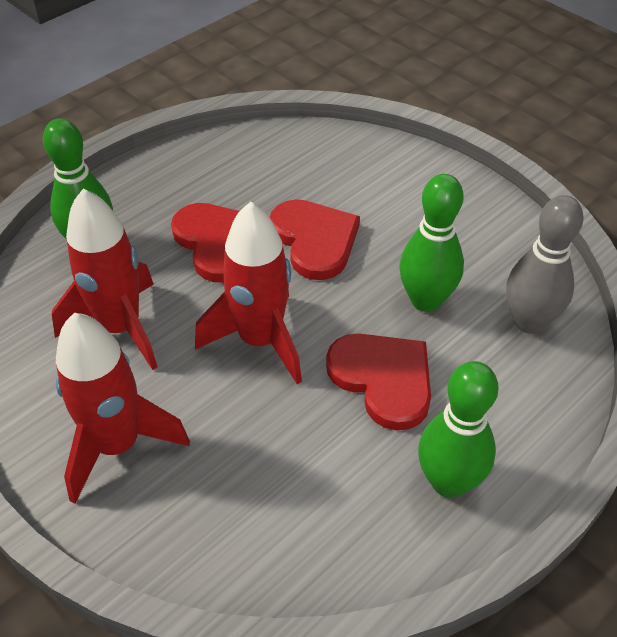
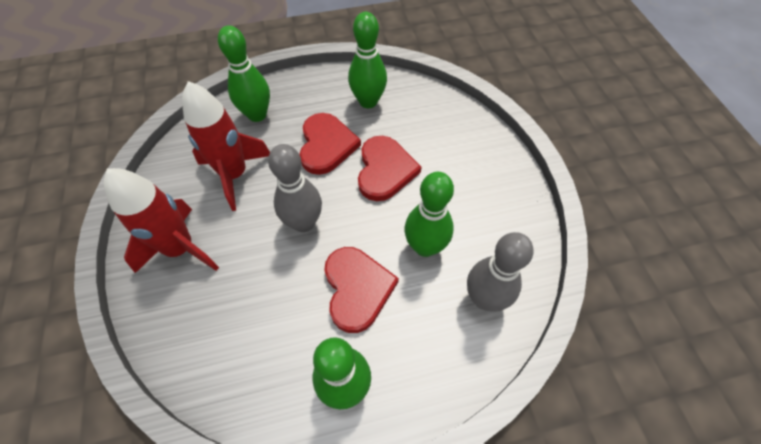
camera: 30 degrees right, 10 degrees up
red rocket [195,202,302,384] -> grey bowling pin [268,144,322,232]
none -> green bowling pin [348,12,387,108]

